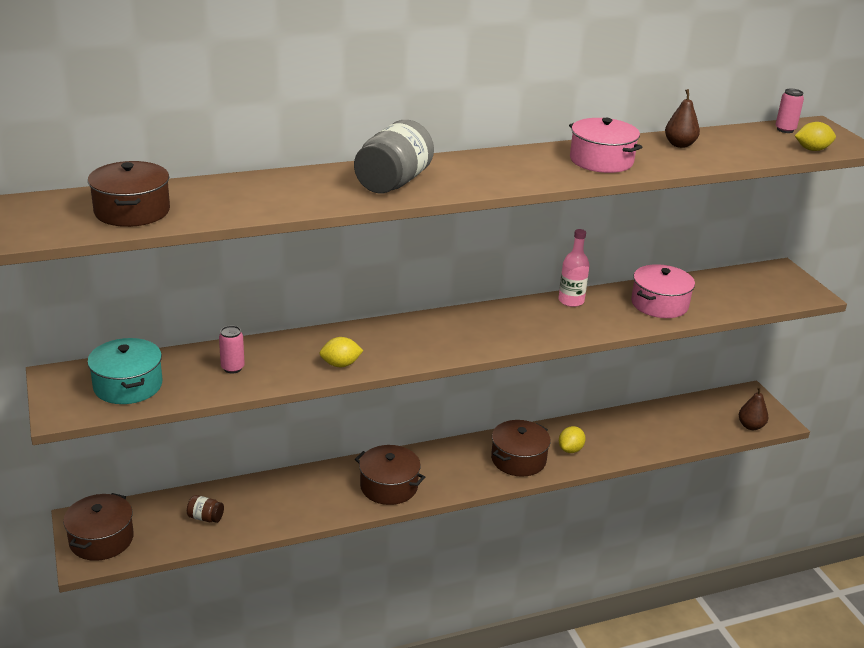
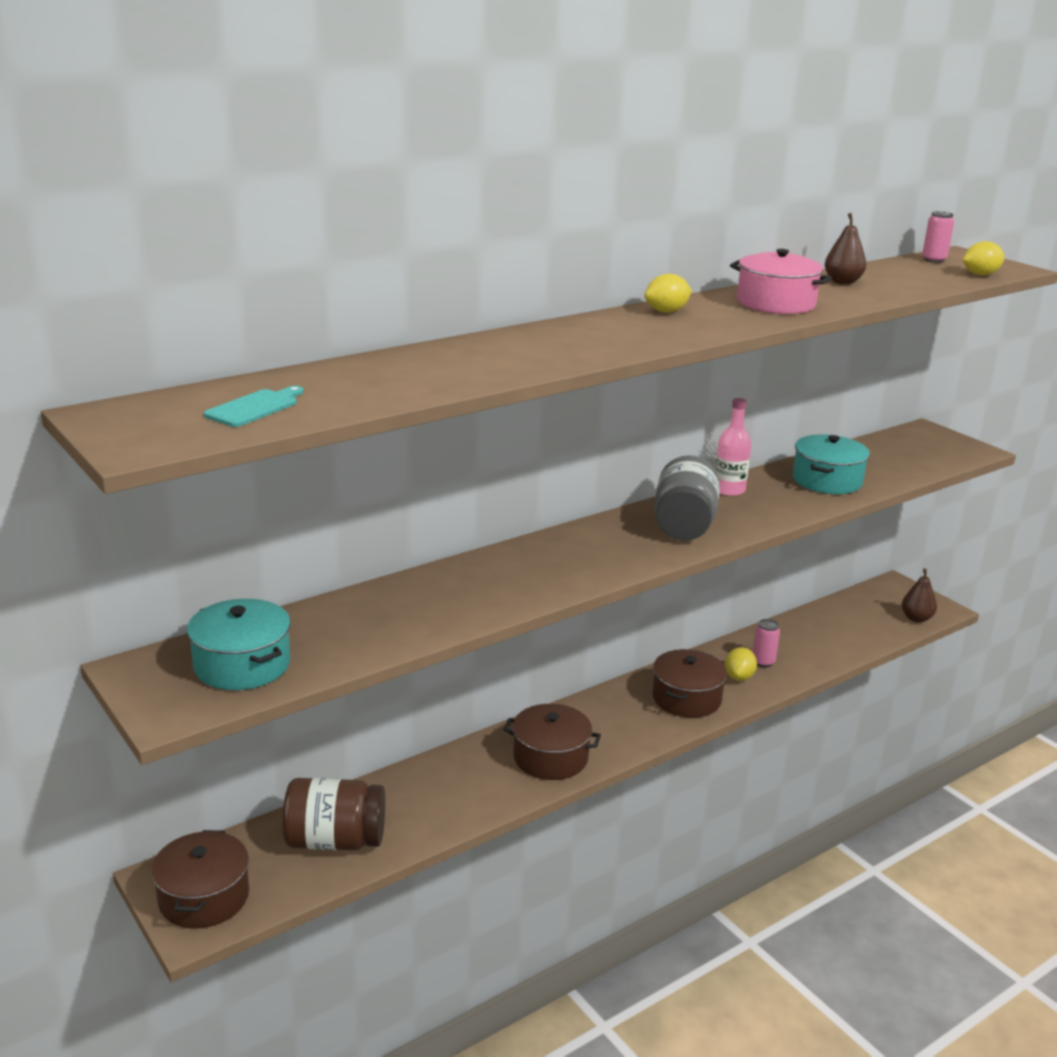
camera: 15 degrees left, 5 degrees down
brown pot [88,161,170,227] -> turquoise cutting board [204,386,303,427]
brown jar [187,495,224,523] -> brown jar [282,778,385,850], size x2.16
pink can [219,326,245,374] -> pink can moved to [753,619,780,667]
yellow lemon [319,337,364,367] -> yellow lemon moved to [644,274,692,313]
grey jar [354,120,434,193] -> grey jar moved to [654,455,720,541]
pink pot [631,264,695,318] -> turquoise pot [793,434,870,494]

